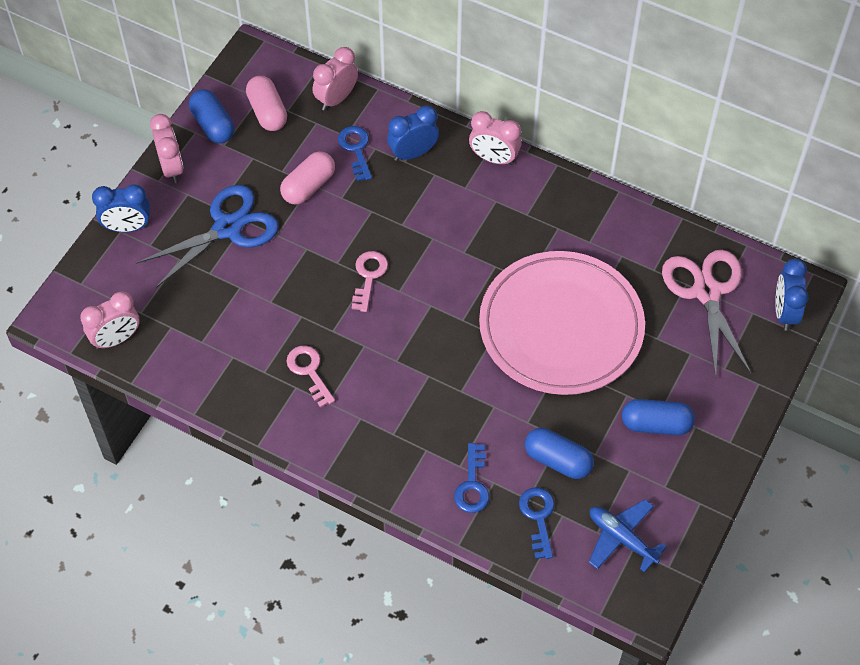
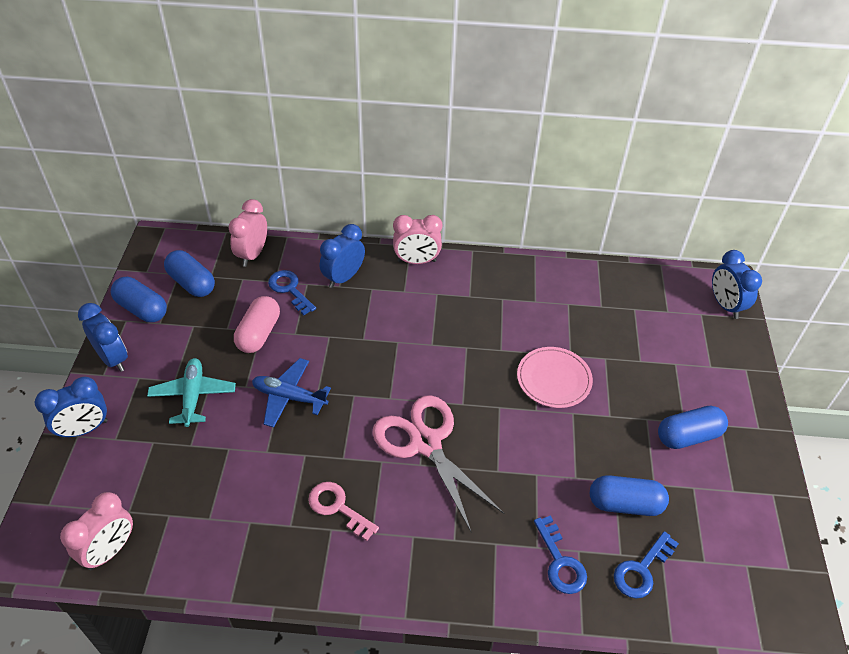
camera: 25 degrees left, 10 degrees down
blue scissors [136,185,279,289] -> turquoise plane [147,358,236,427]
pink clock [150,114,184,183] -> blue clock [78,303,128,372]
pink capsule [246,76,287,131] -> blue capsule [164,250,215,297]
pink key [352,251,388,312] -> none
pink plate [479,251,645,395] -> pink plate [517,347,593,408], size x0.46
blue key [519,488,555,559] -> blue key turned 105 degrees counterclockwise [614,531,679,598]
blue plane [589,499,667,573] -> blue plane moved to [252,358,331,428]
pink scissors [662,250,751,377] -> pink scissors moved to [372,395,504,533]

